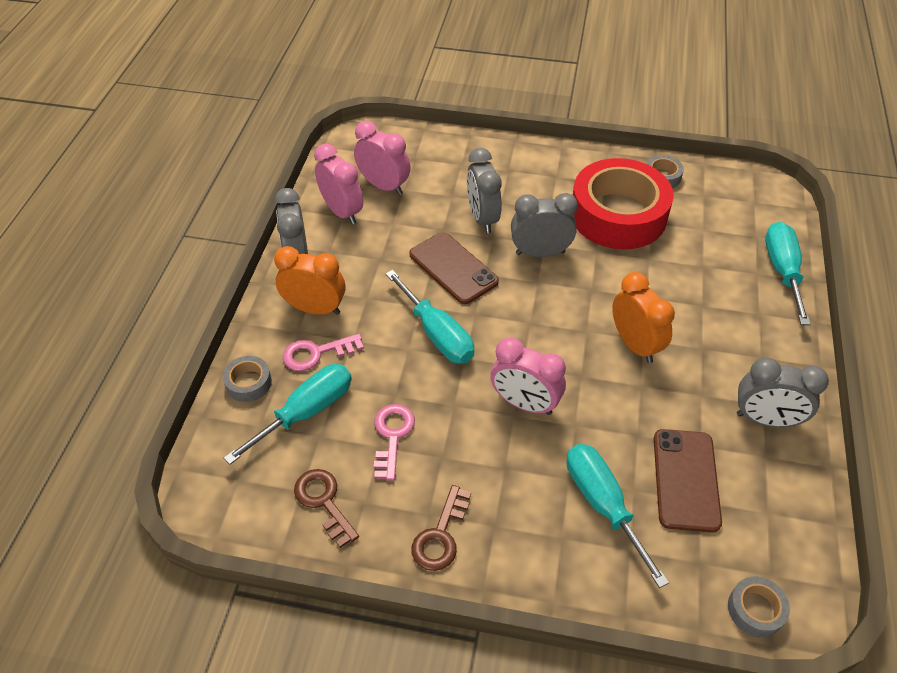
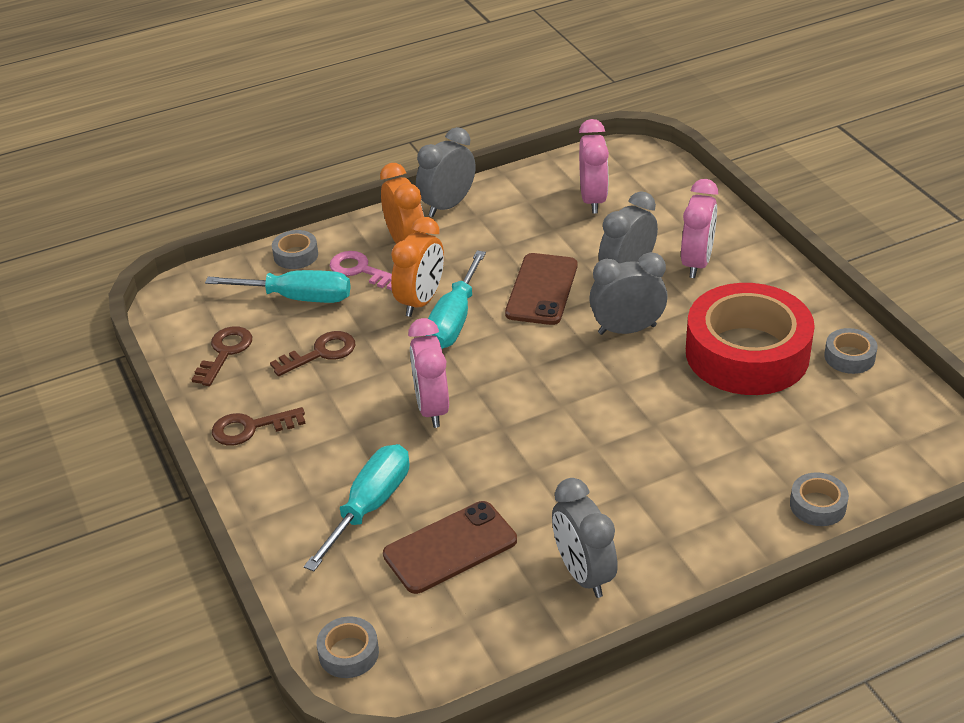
camera: 55 degrees right, 10 degrees down
pink clock [314,144,363,225] -> pink clock moved to [681,179,718,278]
pink key [374,404,415,481] -> brown key [270,331,355,376]
grey clock [511,193,578,257] -> grey clock turned 60 degrees counterclockwise [589,252,668,335]
orange clock [612,272,675,363] -> orange clock moved to [391,217,444,317]
turquoise screwdriver [765,222,811,325] -> grey tape [790,472,849,526]

